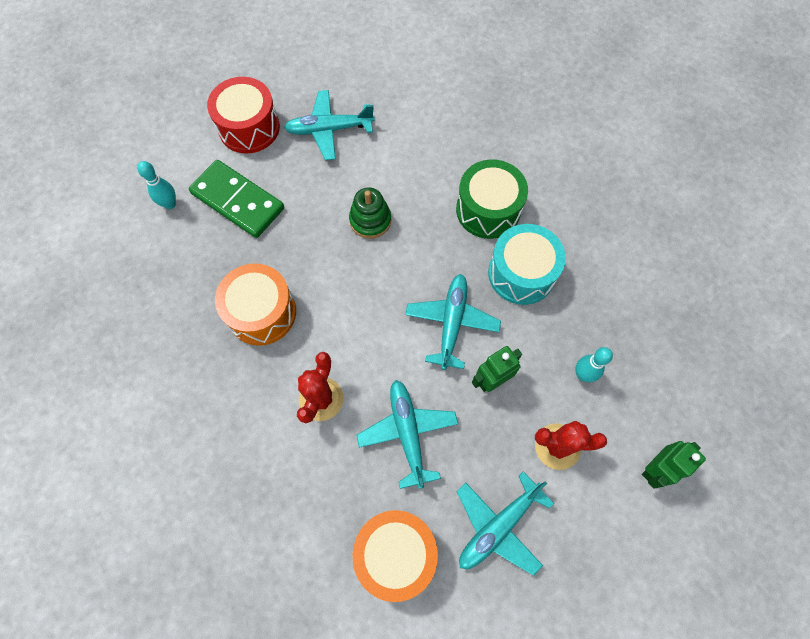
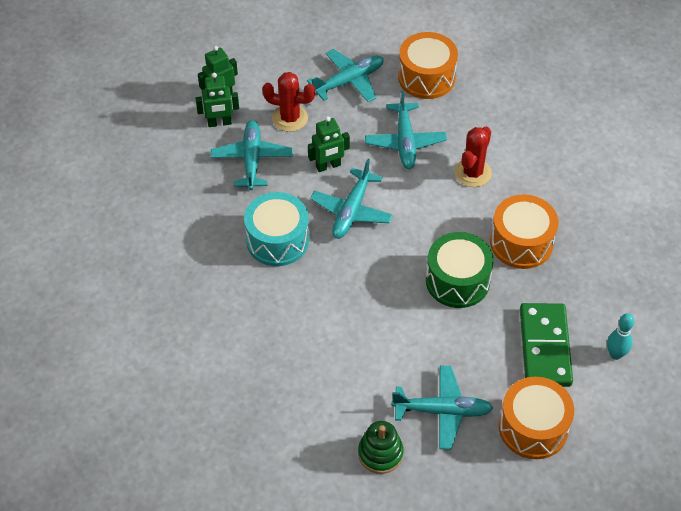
camera: 170 degrees left, 15 degrees down
green domino [189,160,284,238] -> green domino turned 45 degrees clockwise [520,303,573,387]
red drum [207,77,280,154] -> orange drum [499,377,574,459]
green stacking toy [349,187,391,239] -> green stacking toy moved to [358,421,404,474]
green drum [456,159,528,239] -> green drum moved to [426,232,494,308]
turquoise bowling pin [576,347,613,382] -> turquoise plane [210,120,293,190]
none -> green robot [195,73,239,127]

